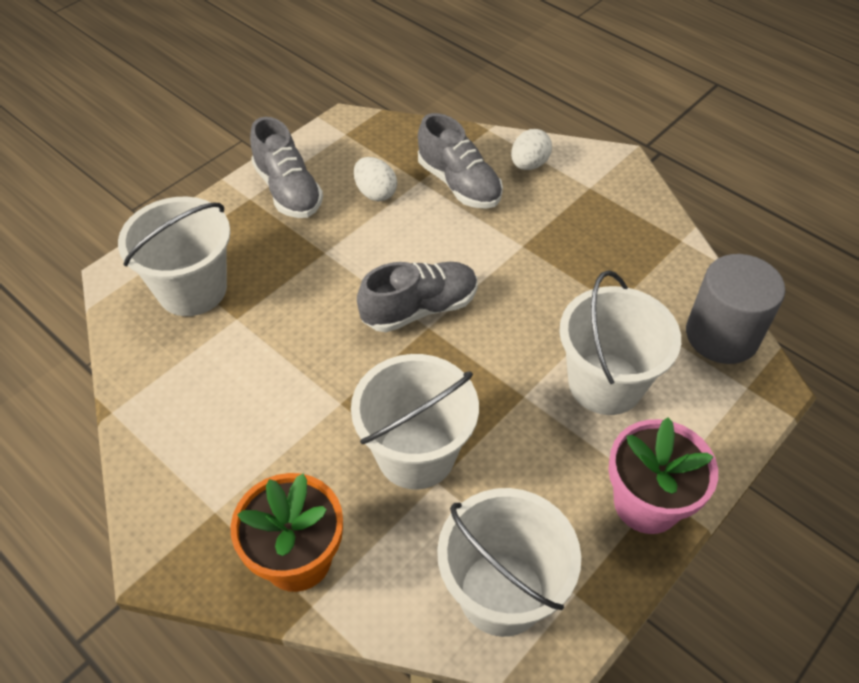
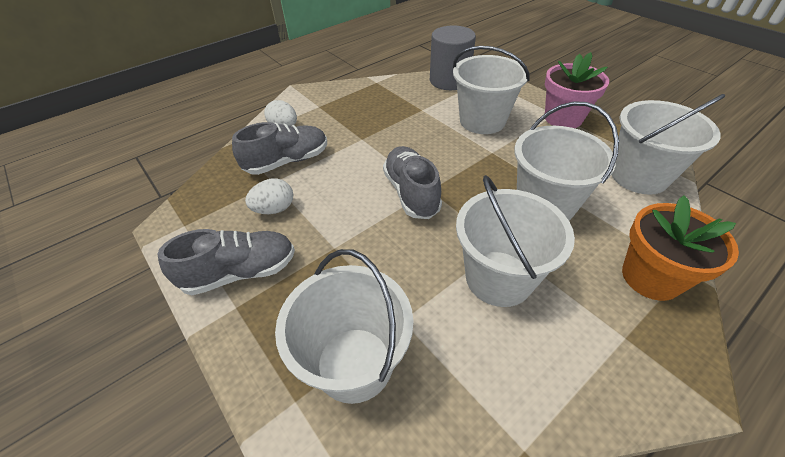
camera: 80 degrees left, 5 degrees down
none -> white bucket [456,175,575,307]

